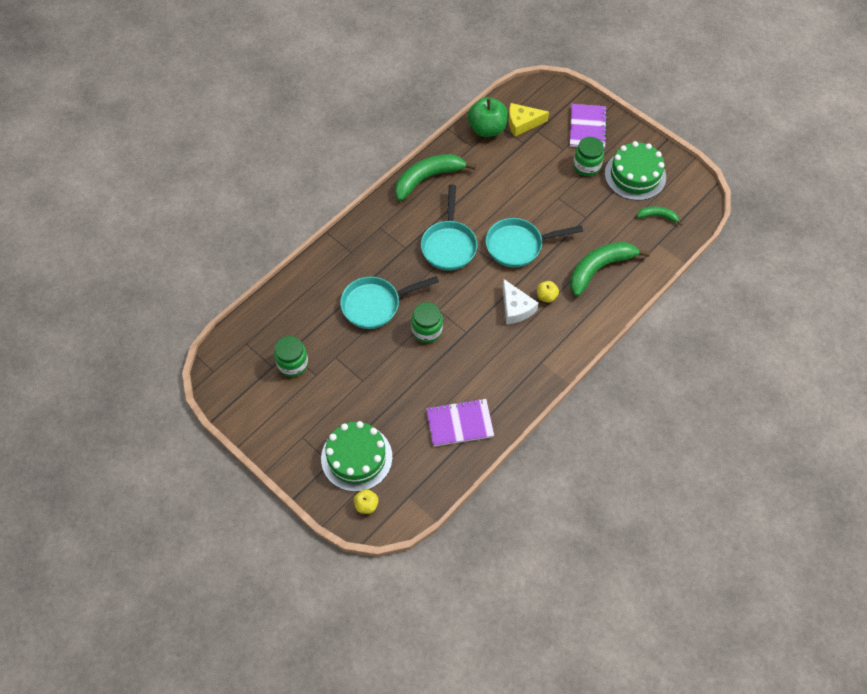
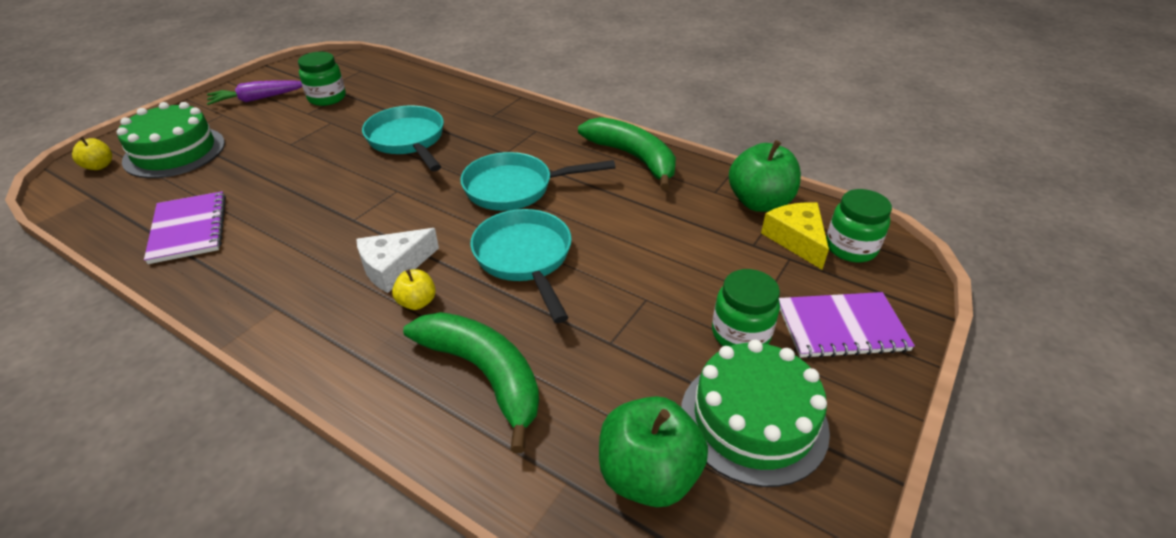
camera: 80 degrees right, 20 degrees down
green jar [411,302,443,343] -> green jar moved to [826,189,892,262]
green banana [637,206,682,226] -> green apple [599,396,708,507]
none -> purple carrot [207,80,302,105]

